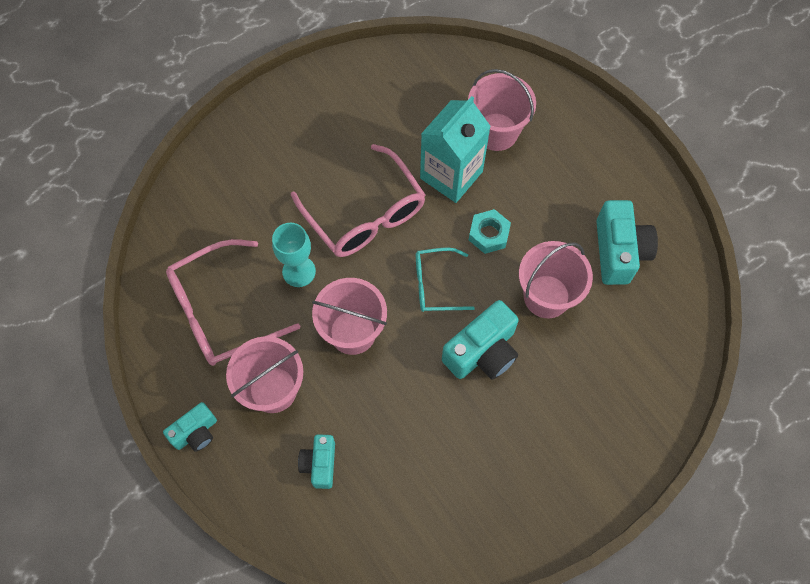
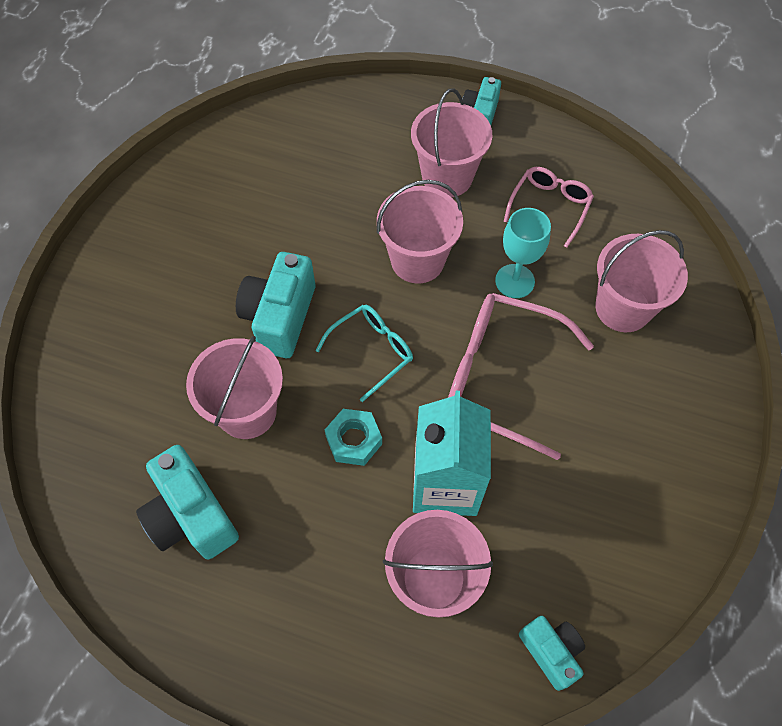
camera: 145 degrees right, 5 degrees down
pink glasses [166,239,300,366] -> pink glasses [504,167,594,248], size x0.57
turquoise camera [298,434,335,489] -> turquoise camera moved to [519,616,585,691]
none -> pink bucket [596,230,688,332]

